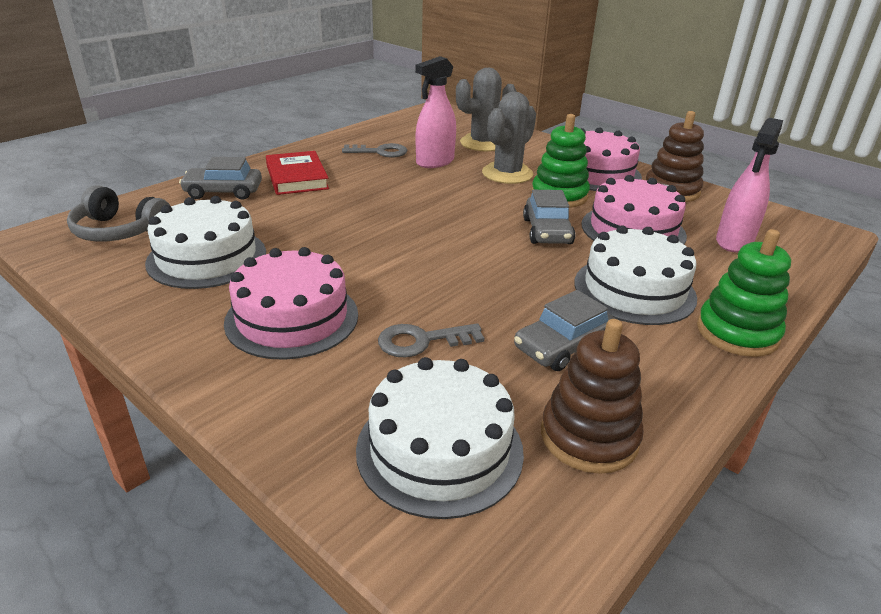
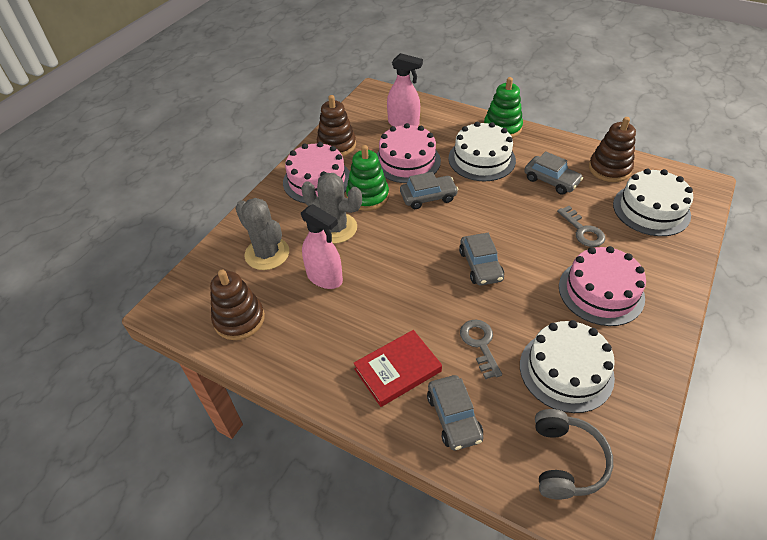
camera: 100 degrees left, 15 degrees up
grey key [342,143,407,157] -> grey key moved to [460,319,502,379]
none -> brown stacking toy [210,269,265,340]
none -> grey car [459,233,504,286]

